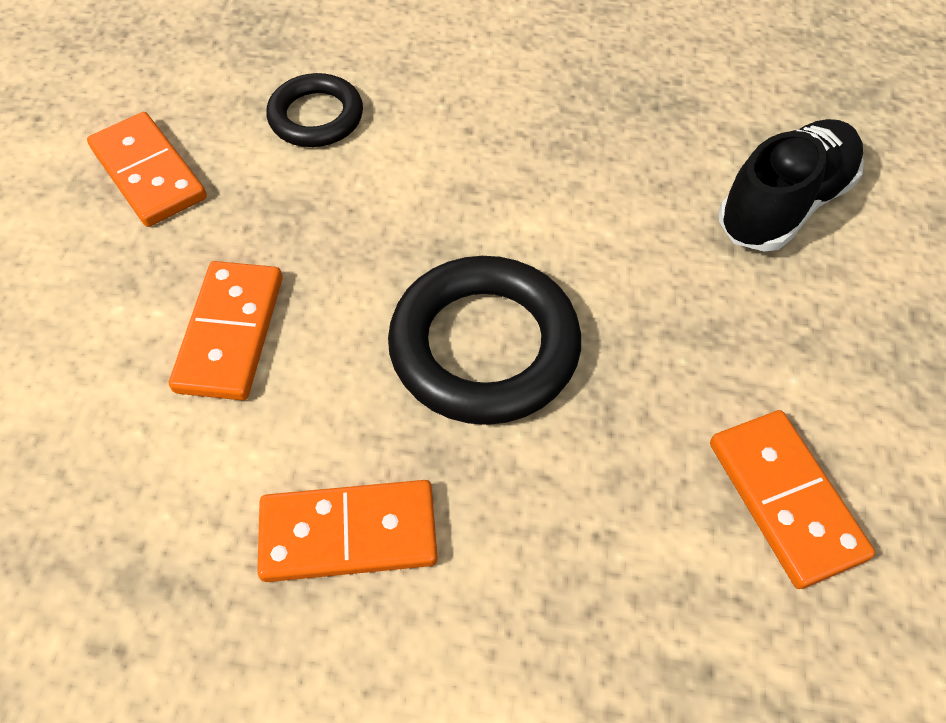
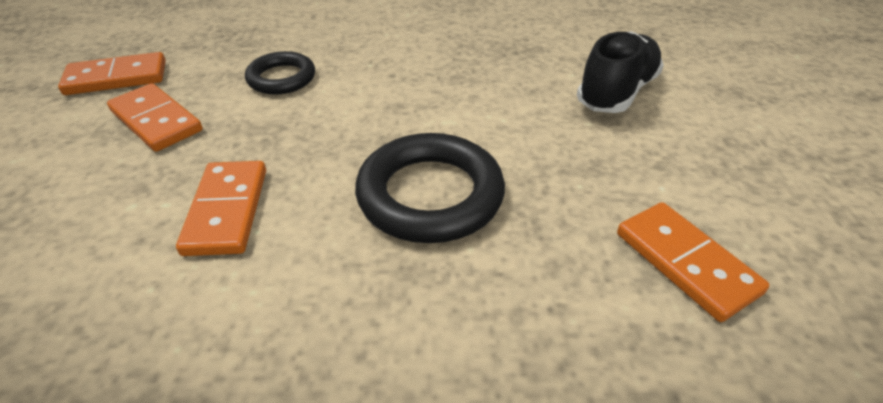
camera: 10 degrees left, 15 degrees down
orange domino [257,480,438,582] -> orange domino moved to [58,52,166,95]

